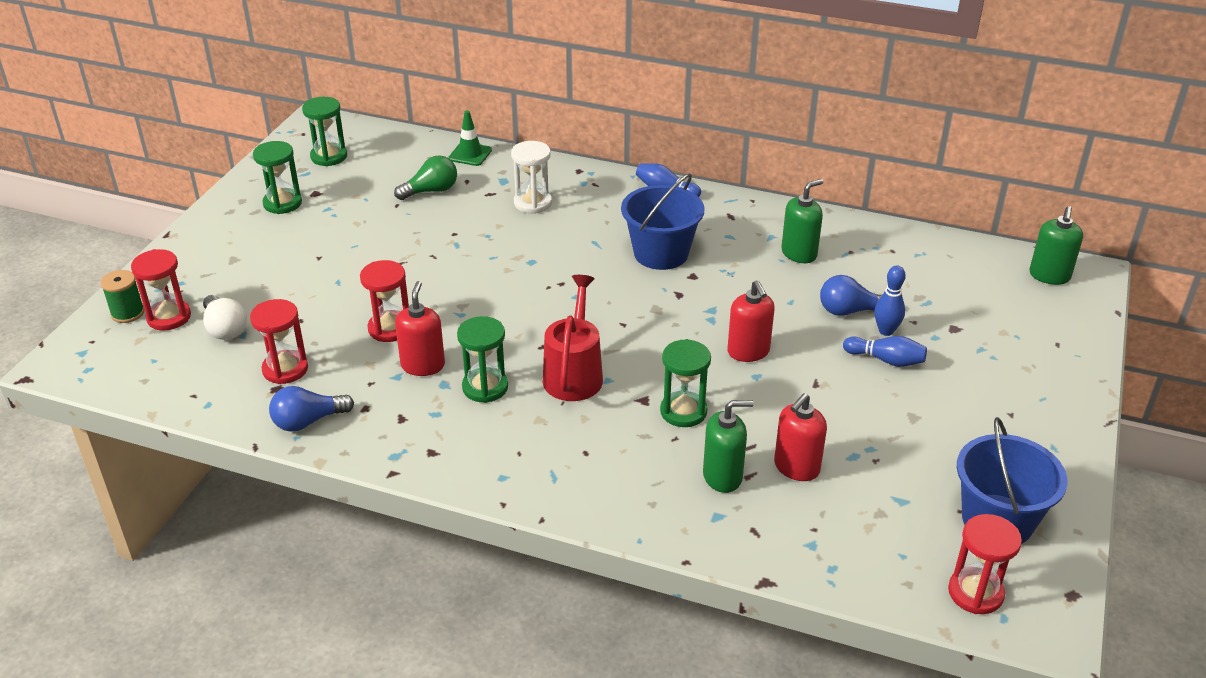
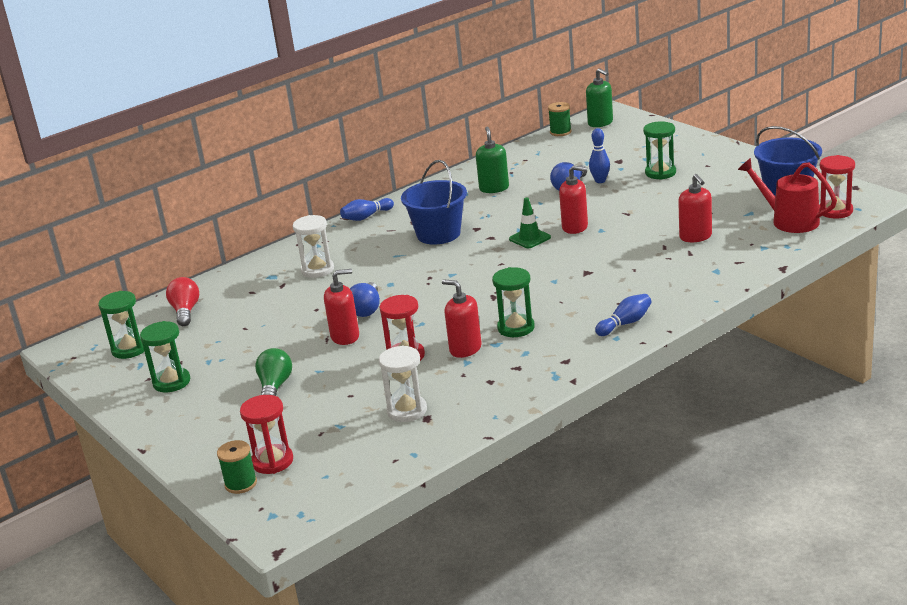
camera: 55 degrees left, 10 degrees down
white light bulb [203,295,247,340] -> none
red hourglass [250,299,308,384] -> white hourglass [379,345,427,422]
blue light bulb [269,386,354,432] -> blue light bulb moved to [350,282,380,317]
green light bulb [394,155,457,200] -> green light bulb moved to [255,348,292,396]
green traffic cone [448,110,492,166] -> green traffic cone moved to [509,197,551,248]
red watering can [543,275,603,401] -> red watering can moved to [738,158,837,233]
green hourglass [660,339,711,427] -> green hourglass moved to [643,121,676,180]
green soap dispenser [703,400,754,493] -> none
blue bowling pin [843,336,927,367] -> blue bowling pin moved to [595,294,652,336]
none -> red light bulb [166,277,199,326]
none -> red soap dispenser [324,269,359,345]
none -> green spool [548,102,572,136]

